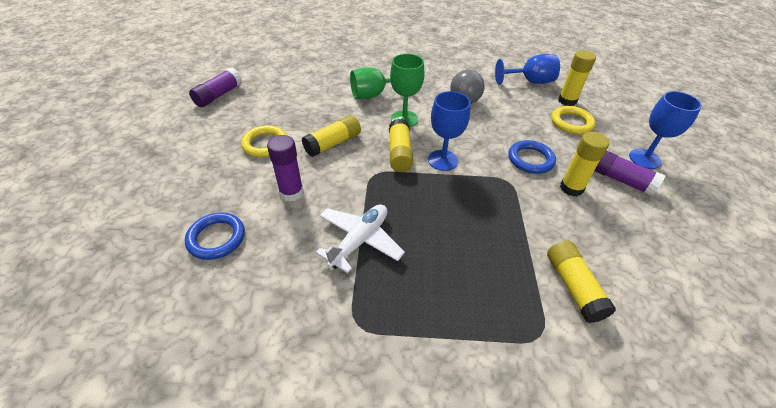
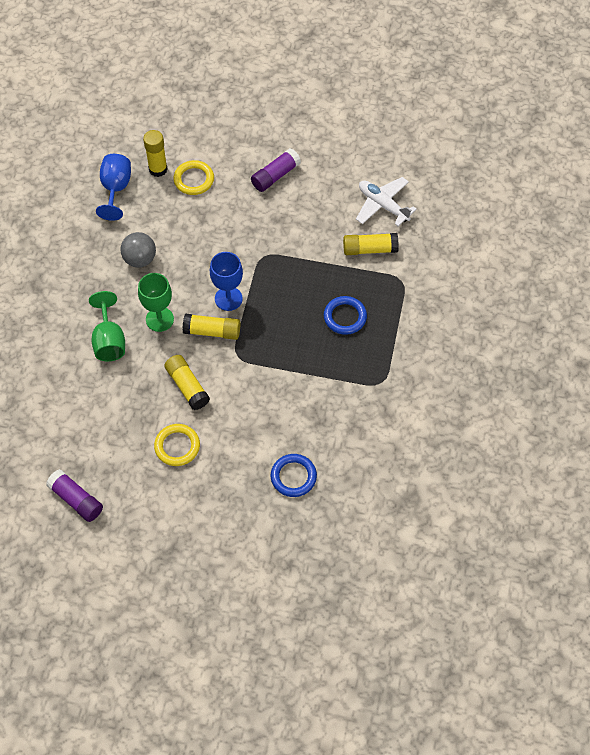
camera: 80 degrees left, 15 degrees up
purple glue stick [267,135,303,201] -> none
white plane [315,204,405,273] -> white plane moved to [356,177,417,226]
blue ring [508,140,556,174] -> blue ring moved to [324,296,367,335]
yellow glue stick [560,132,609,196] -> none
blue goblet [629,91,702,169] -> none

